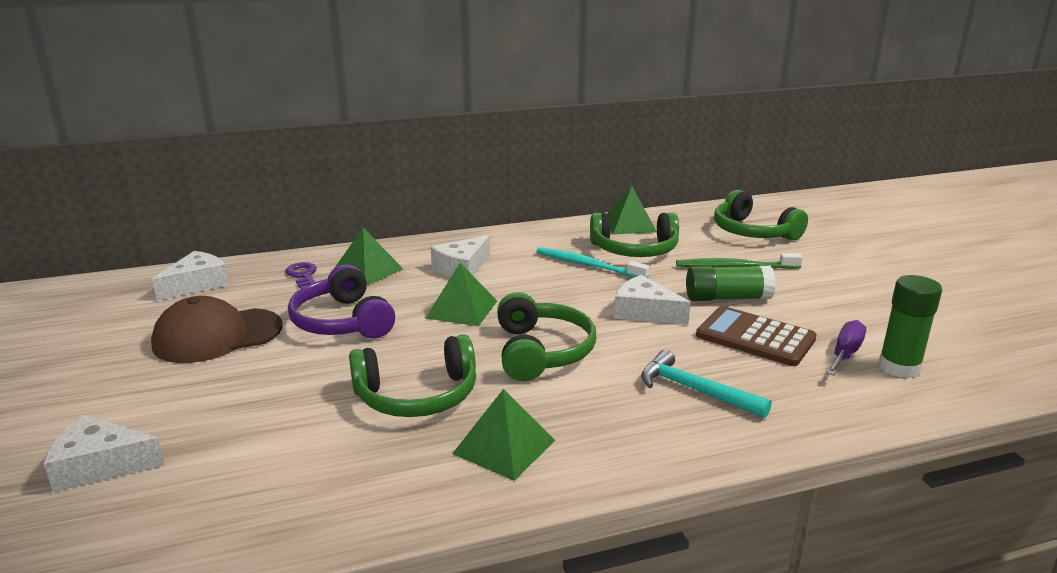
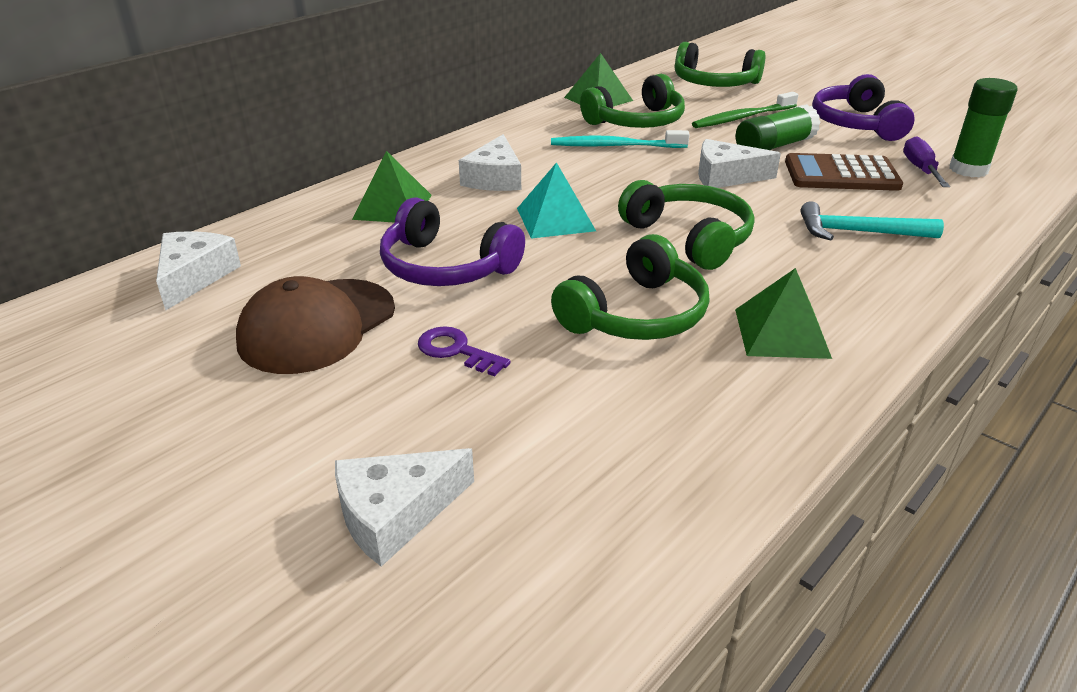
camera: 30 degrees left, 10 degrees up
purple key [285,262,317,288] -> purple key moved to [418,326,511,377]
green pyramid [426,263,497,326] -> turquoise pyramid [517,162,596,239]
none -> purple headphones [812,74,915,141]

